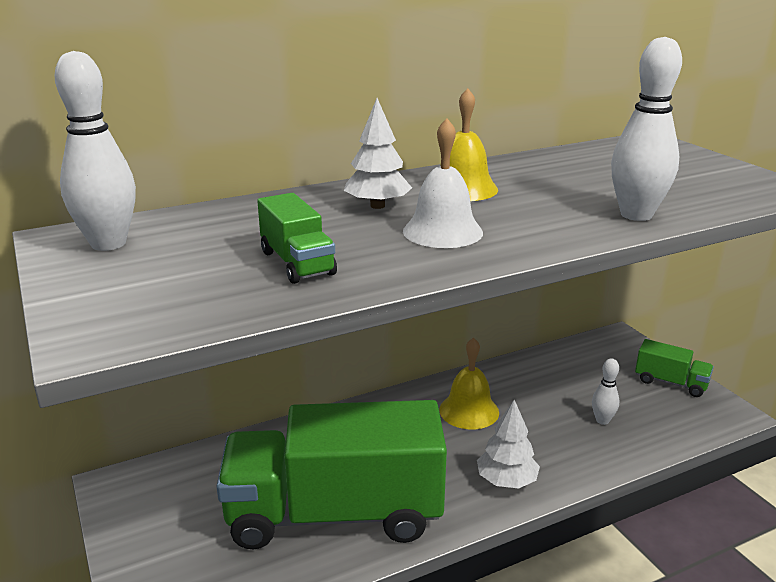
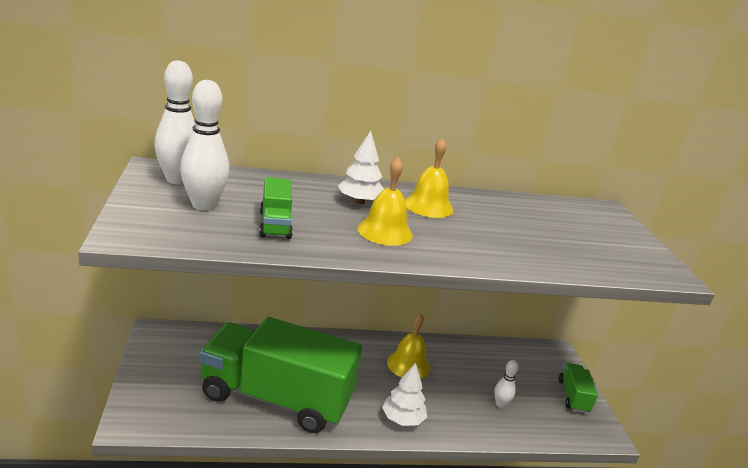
camera: 15 degrees right, 0 degrees up
white bell [403,118,483,248] -> yellow bell [358,157,413,246]
white bowling pin [611,37,682,221] -> white bowling pin moved to [180,80,230,211]
green truck [635,339,714,397] -> green truck turned 135 degrees counterclockwise [558,363,598,413]

